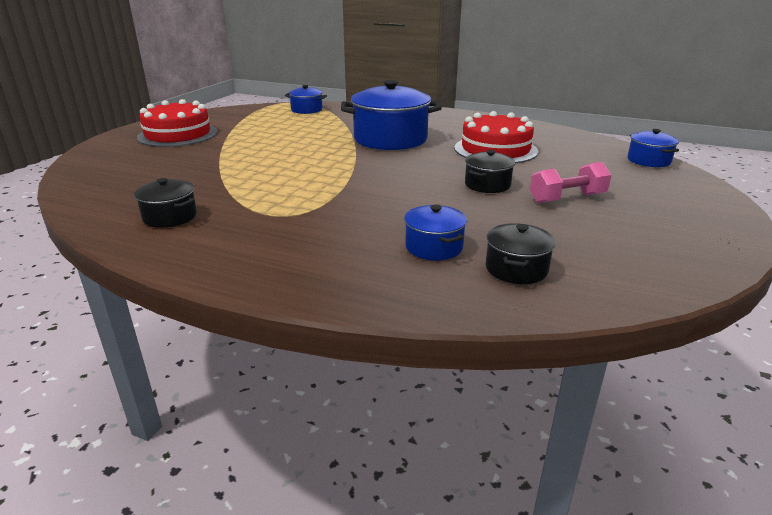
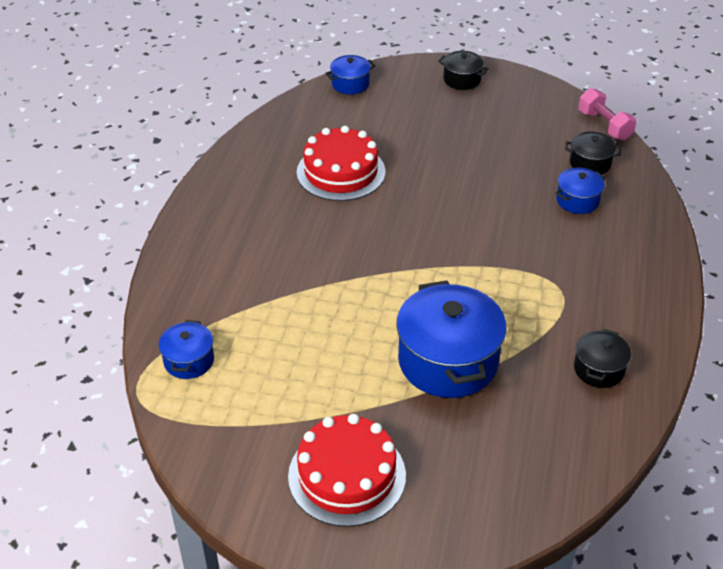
camera: 100 degrees left, 15 degrees up
blue pot [341,80,442,150] -> blue pot moved to [396,280,507,398]
black pot [465,150,515,193] -> black pot moved to [438,51,489,90]
pink dumbbell [530,162,611,203] -> pink dumbbell moved to [578,88,637,140]

